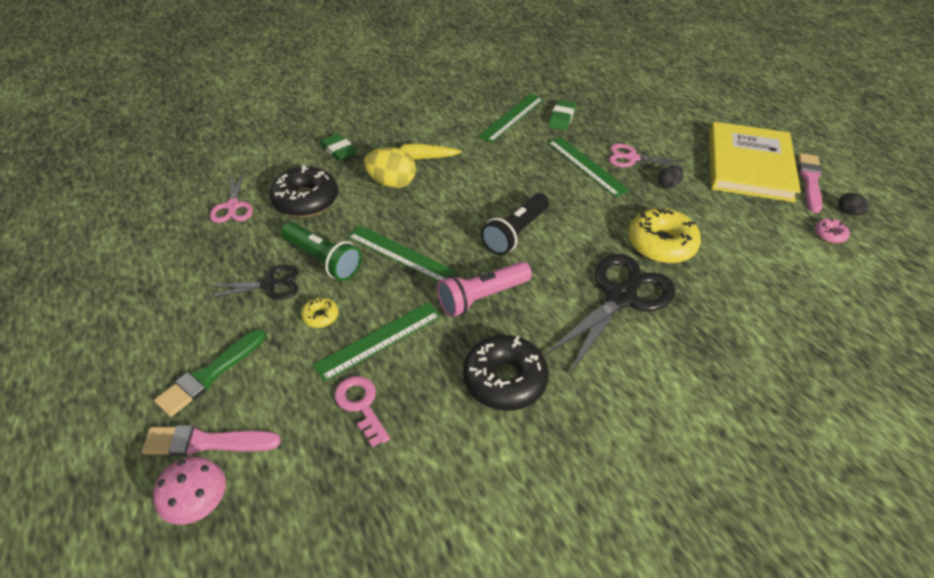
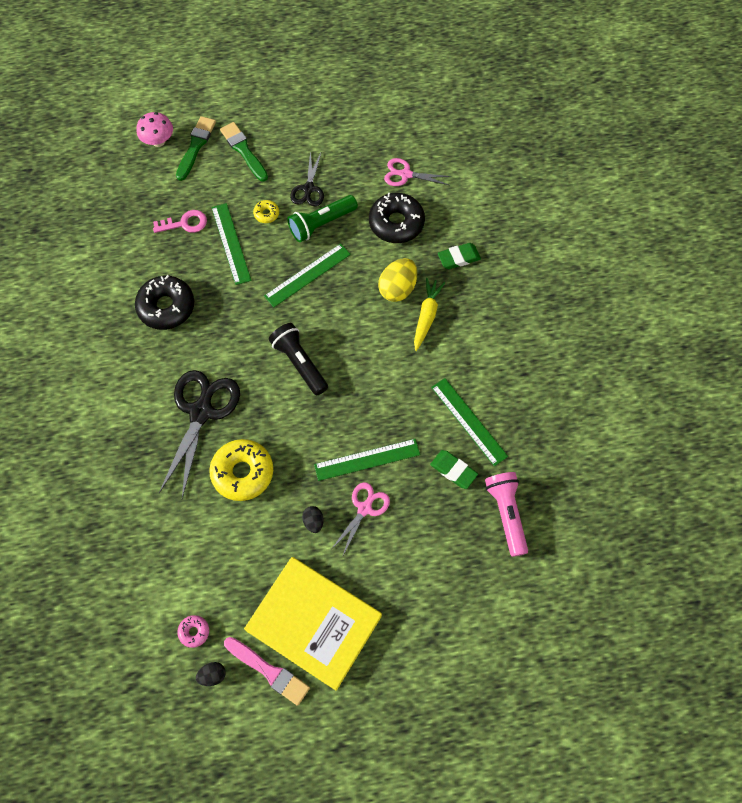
camera: 110 degrees right, 20 degrees up
pink brush [142,425,281,456] -> green brush [176,116,216,181]
pink flashlight [437,262,532,317] -> pink flashlight moved to [485,472,528,557]
black scissors [545,254,676,373] -> black scissors turned 135 degrees counterclockwise [159,370,240,498]

